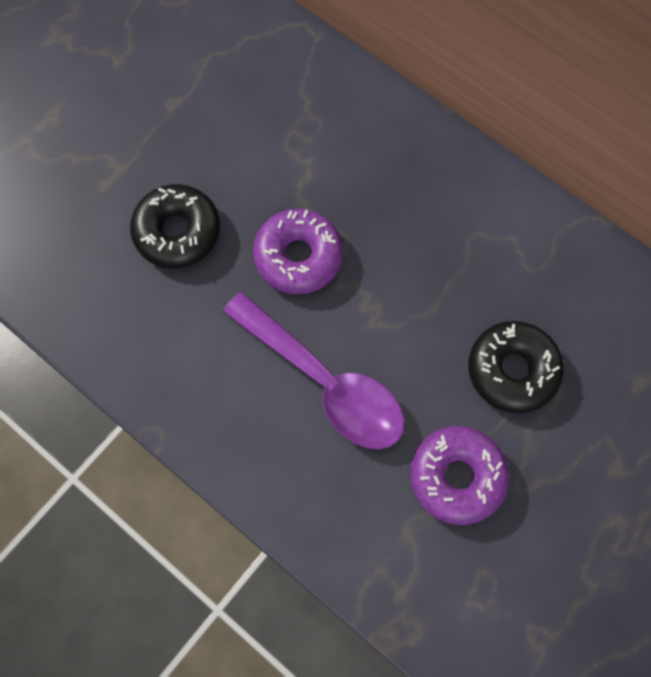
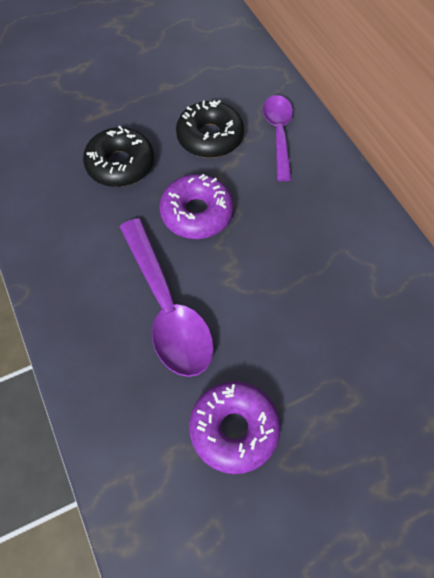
camera: 25 degrees right, 10 degrees down
black donut [468,321,564,413] -> black donut moved to [176,100,244,158]
none -> purple spoon [263,95,293,181]

